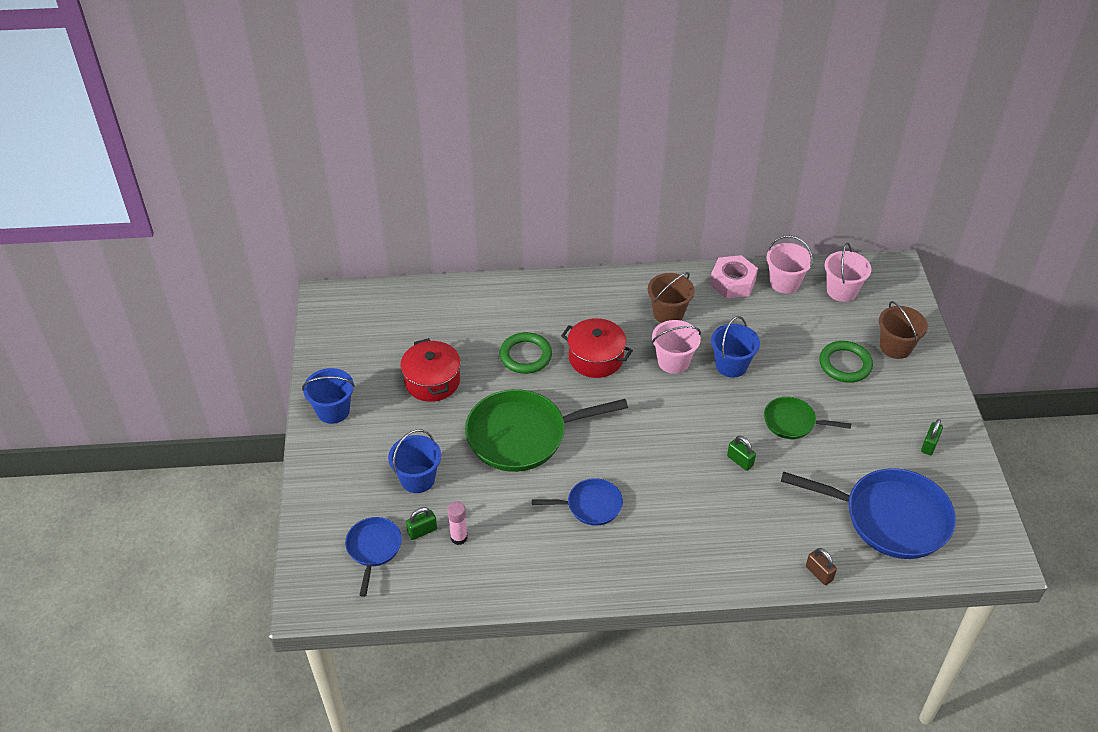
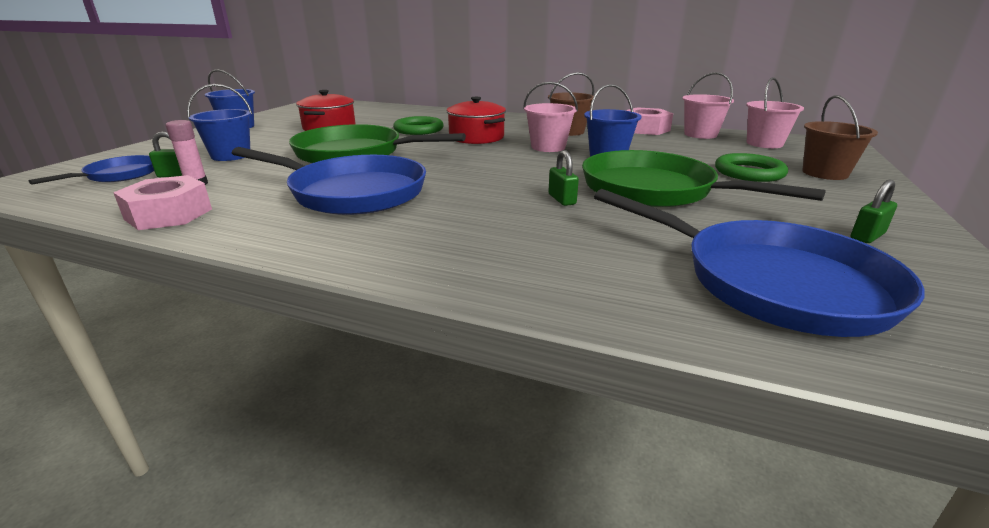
camera: 25 degrees right, 20 degrees down
blue pan [532,478,623,526] -> blue pan [232,147,426,215], size x1.89
green pan [764,397,851,439] -> green pan [582,150,826,207], size x1.89
brown padlock [806,548,837,585] -> none
none -> pink nut [113,175,212,230]

